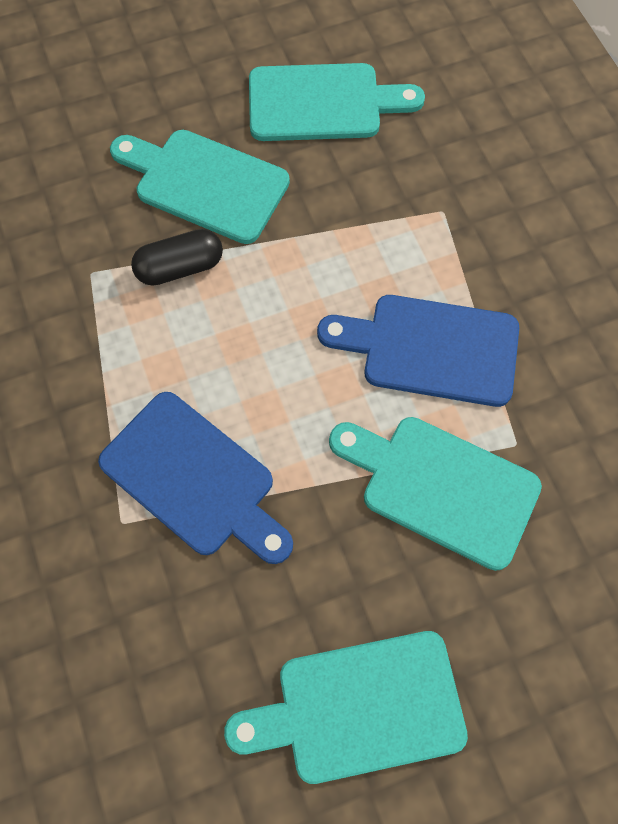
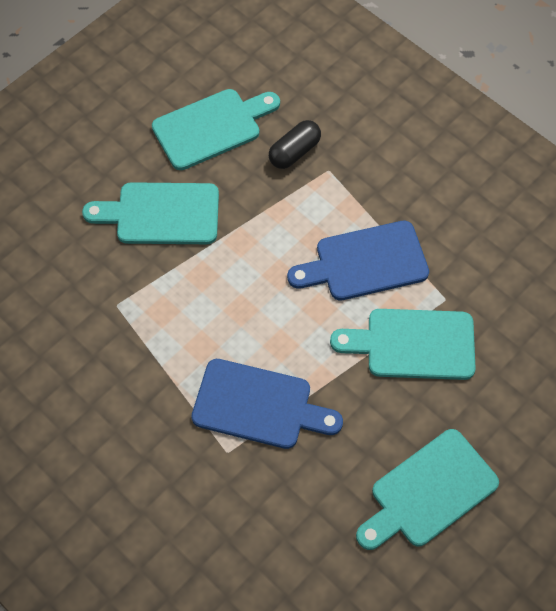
camera: 25 degrees left, 5 degrees down
black capsule [131,229,223,286] -> black capsule moved to [269,120,321,169]

